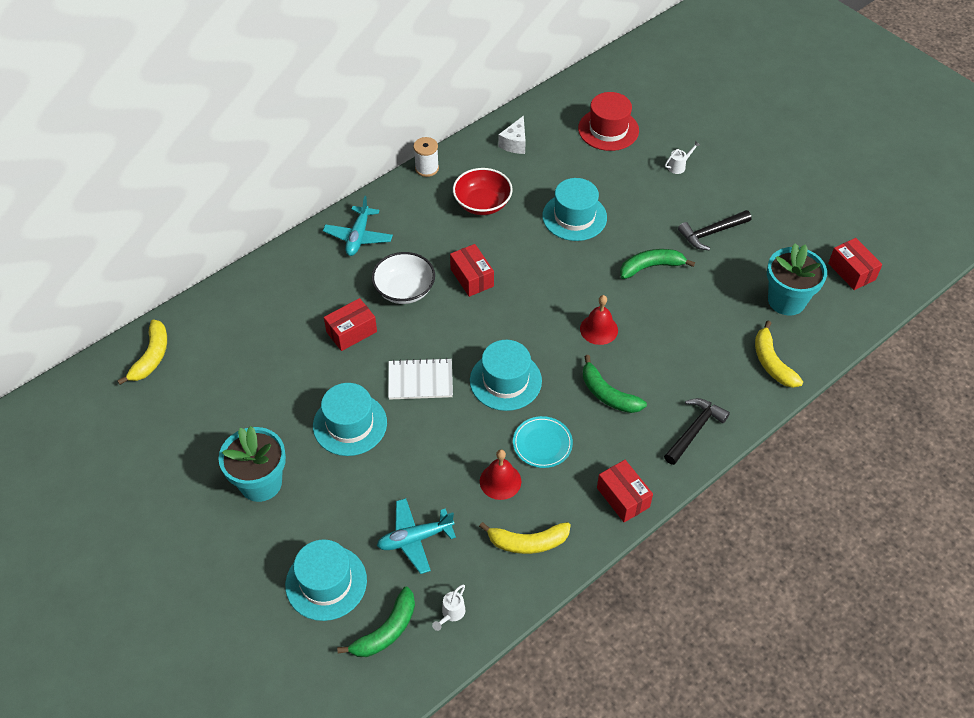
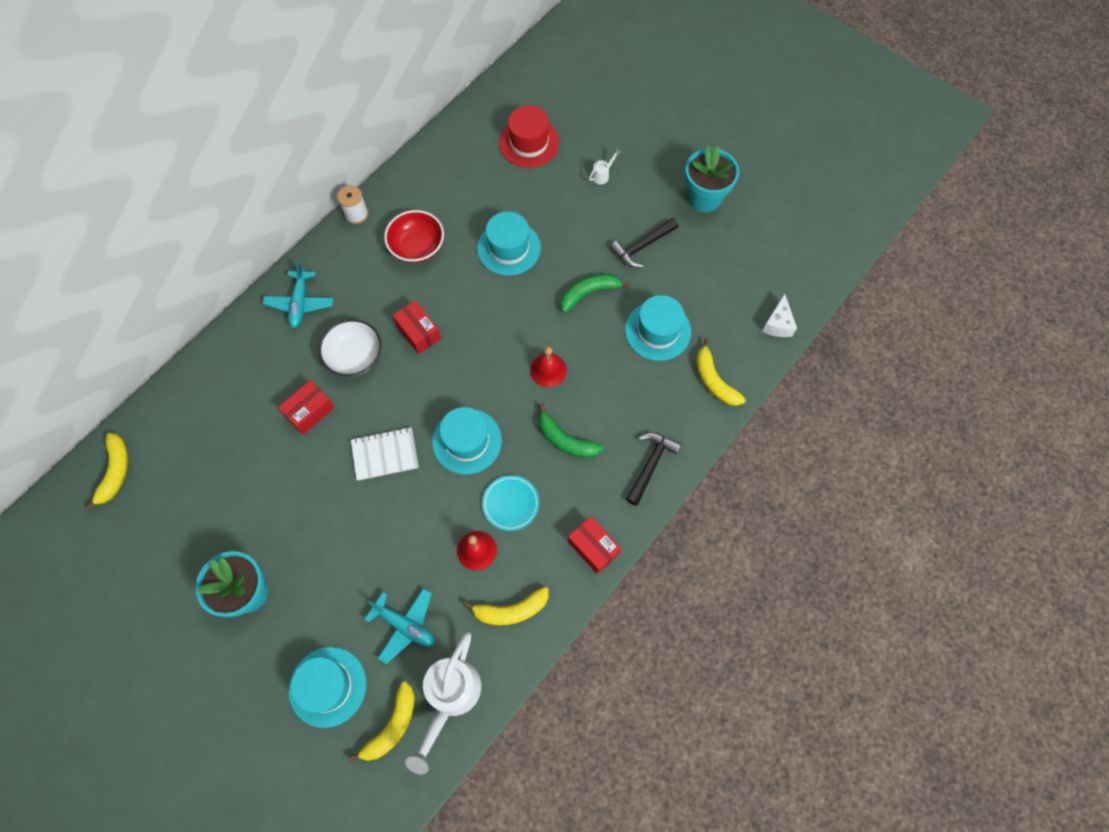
camera: 10 degrees left, 15 degrees up
turquoise hat [313,383,387,456] -> turquoise hat moved to [625,295,691,361]
green banana [337,587,415,657] -> yellow banana [348,681,415,762]
turquoise plane [377,498,456,574] -> turquoise plane turned 120 degrees counterclockwise [364,588,435,664]
white watering can [432,585,465,631] -> white watering can [405,632,481,774], size x2.48
white cheese [498,116,526,154] -> white cheese moved to [762,294,797,337]
turquoise flower pot [767,243,827,316] -> turquoise flower pot moved to [685,146,739,212]
red box [828,238,882,290] -> none

